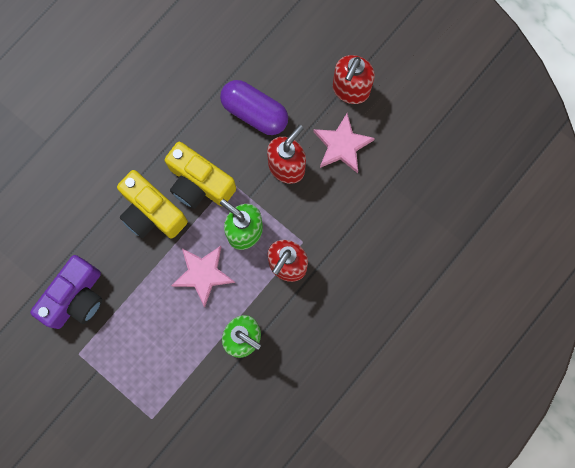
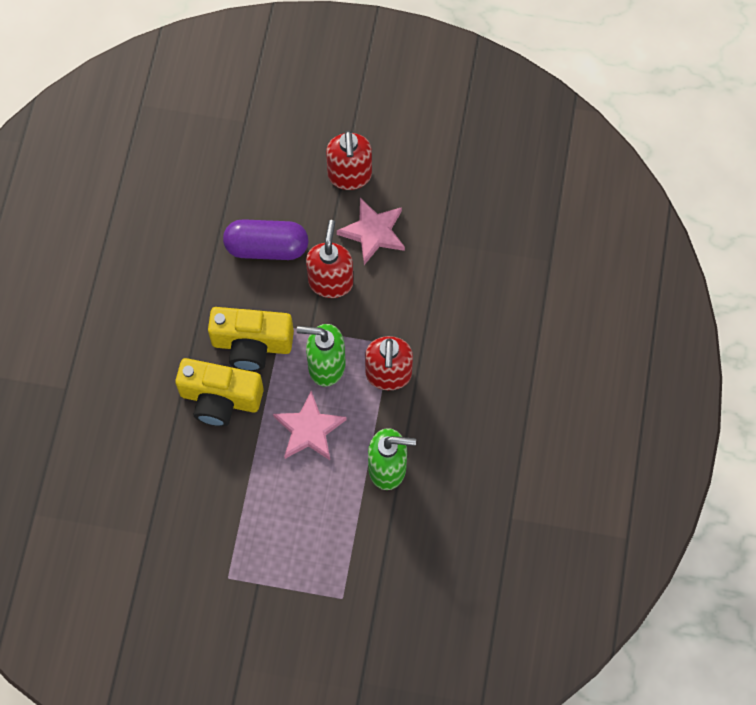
camera: 30 degrees left, 10 degrees down
purple camera [30,255,102,329] -> none

